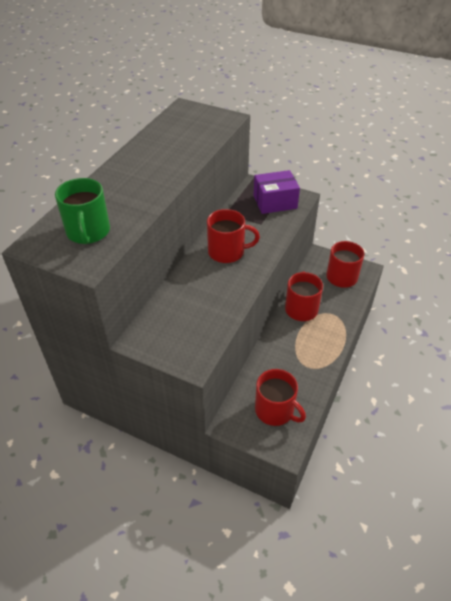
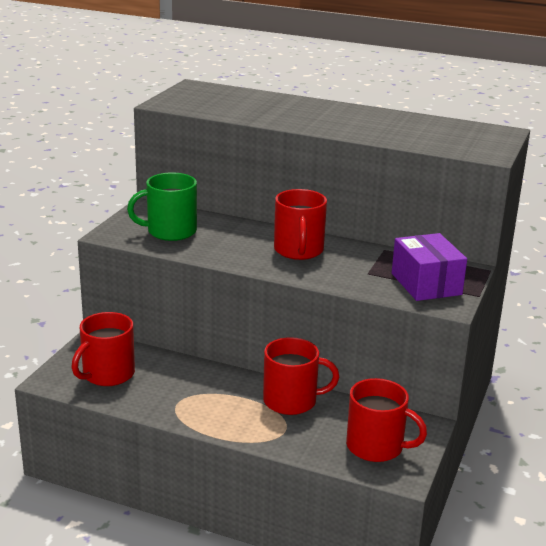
camera: 85 degrees right, 20 degrees down
green mug [55,178,110,244] -> green mug moved to [127,172,197,241]

